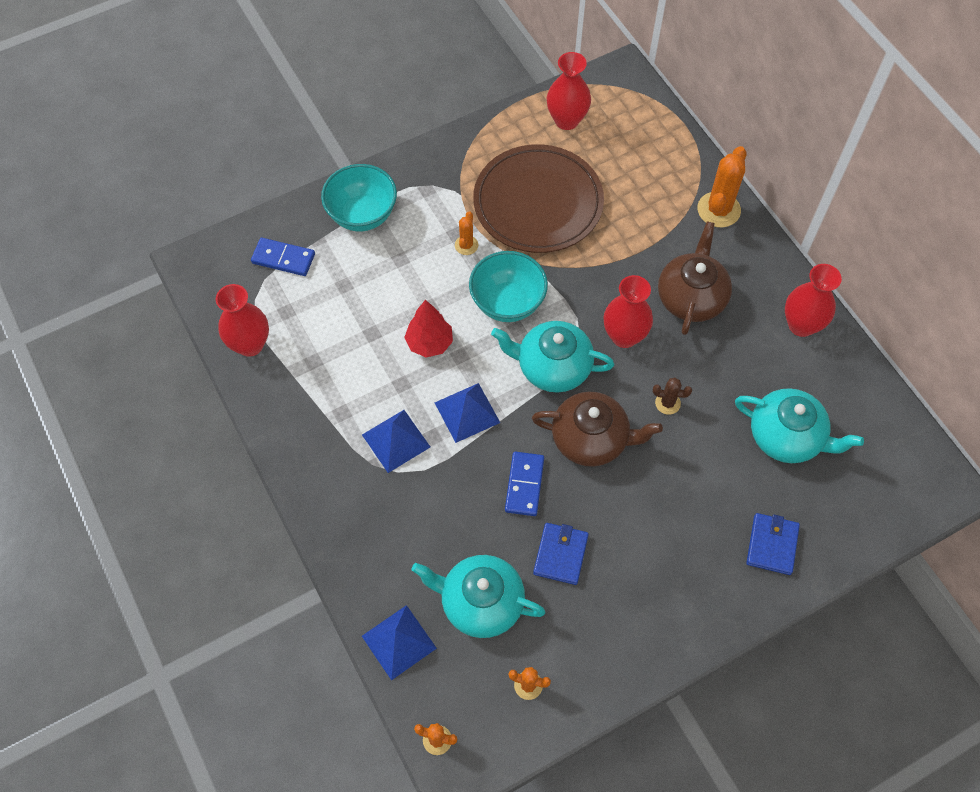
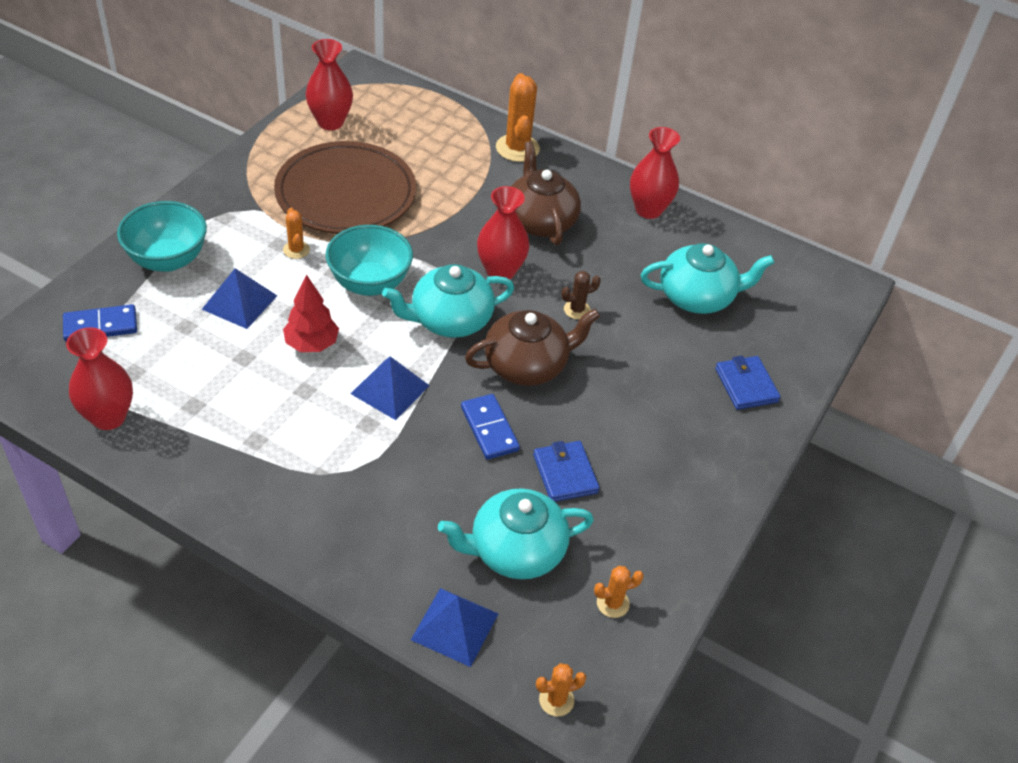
camera: 35 degrees left, 15 degrees down
blue pyramid [362,410,430,473] -> blue pyramid moved to [202,268,277,329]

